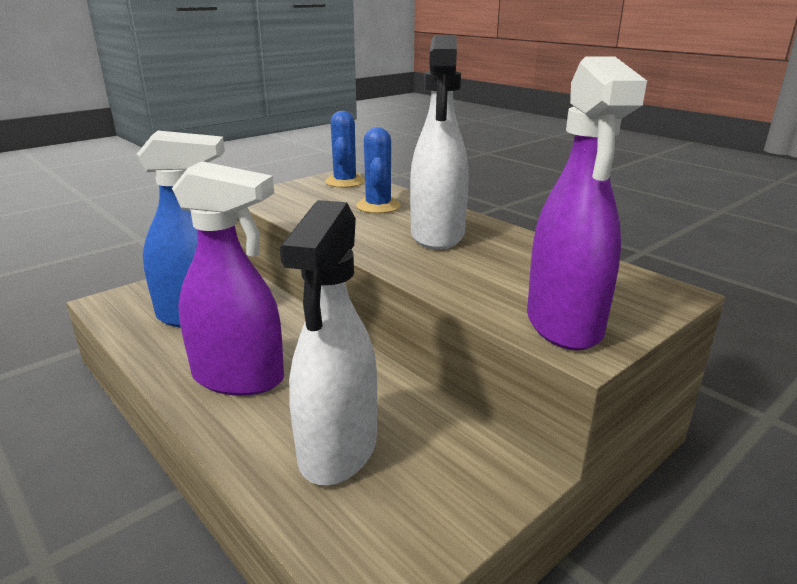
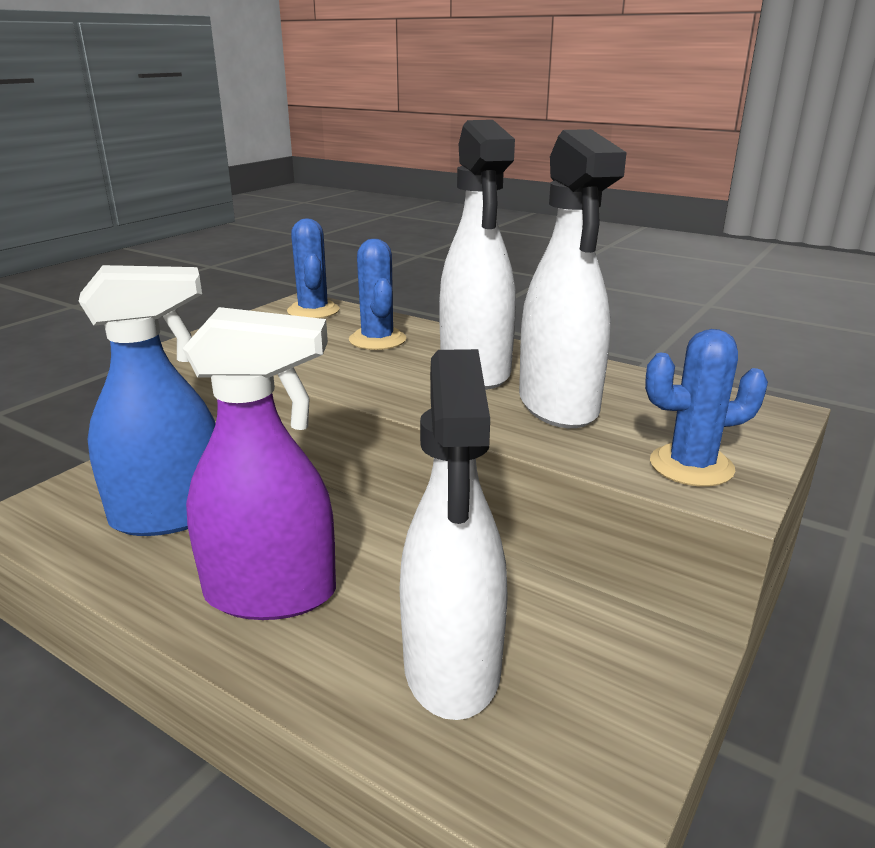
camera: 15 degrees left, 0 degrees up
purple spray bottle [527,56,647,350] -> blue cactus [645,329,768,487]
none -> white spray bottle [519,129,627,428]

